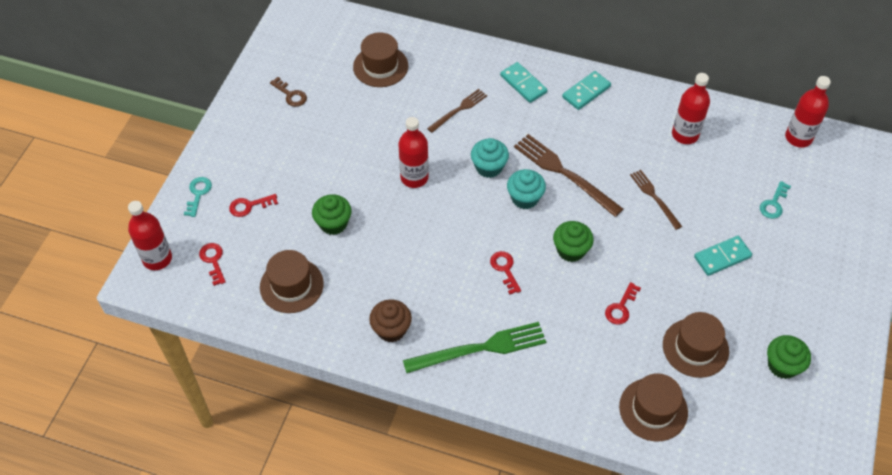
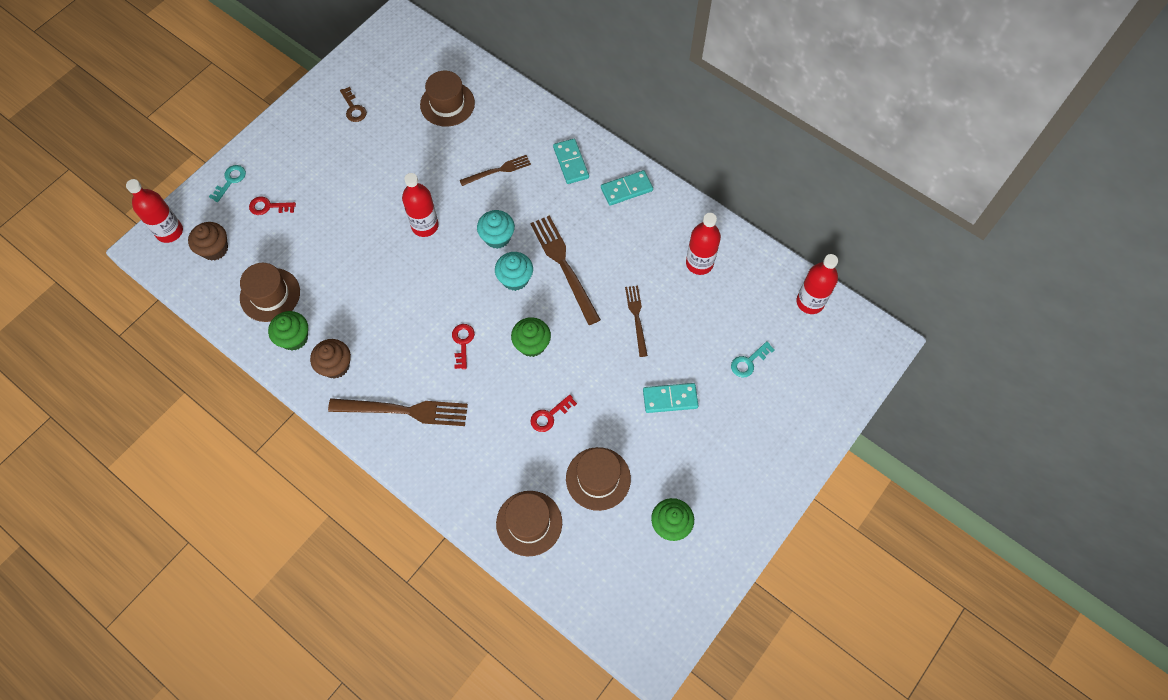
camera: 20 degrees right, 10 degrees up
red key [199,243,226,286] -> brown cupcake [188,222,228,260]
green cupcake [312,194,351,235] -> green cupcake moved to [268,311,308,351]
green fork [403,322,546,373] -> brown fork [328,398,468,426]

